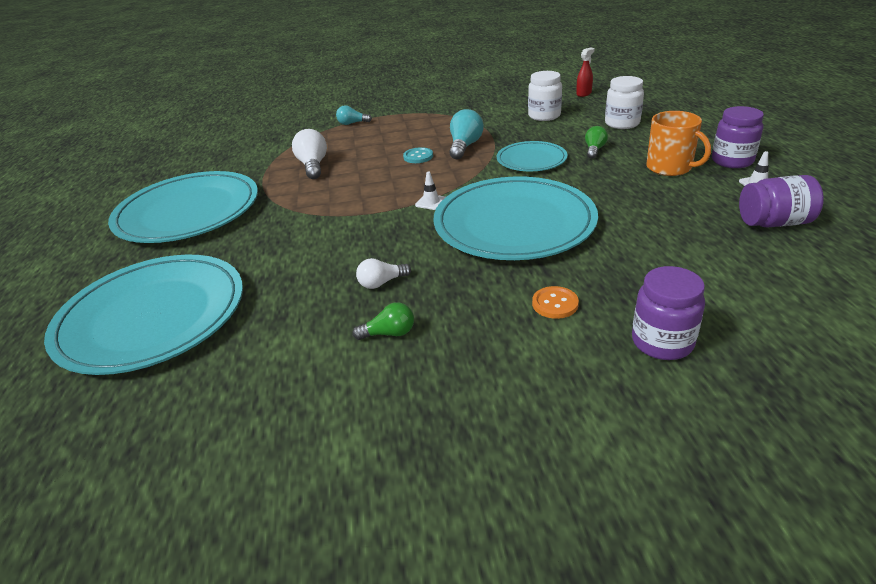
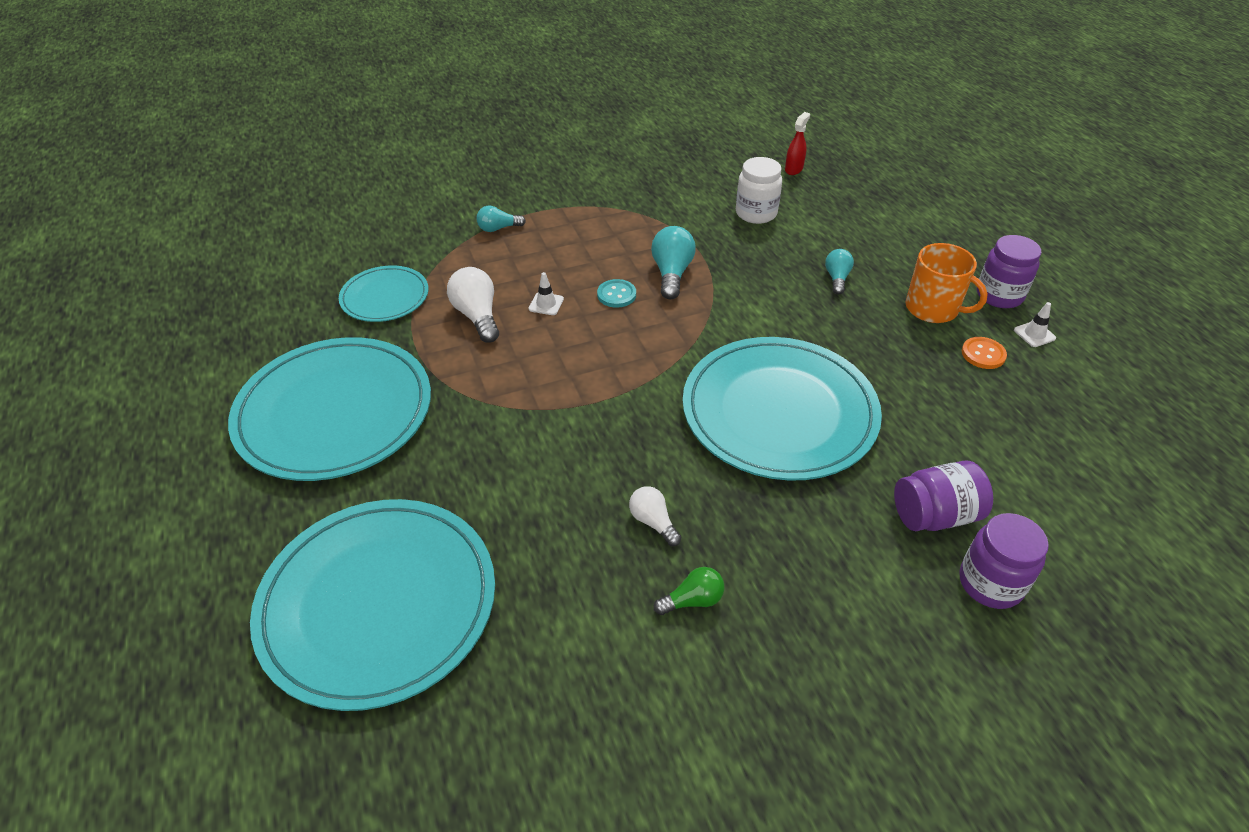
camera: 15 degrees left, 10 degrees up
white light bulb [356,258,411,289] -> white light bulb turned 90 degrees clockwise [629,486,681,546]
white traffic cone [415,171,445,210] -> white traffic cone moved to [529,272,564,315]
turquoise plate [497,141,567,171] -> turquoise plate moved to [339,266,429,322]
orange button [532,286,579,319] -> orange button moved to [962,337,1007,369]
green light bulb [585,126,608,159] -> turquoise light bulb [825,249,854,294]
white jar [605,76,644,129] -> none
purple jar [739,175,824,228] -> purple jar moved to [894,461,993,531]

